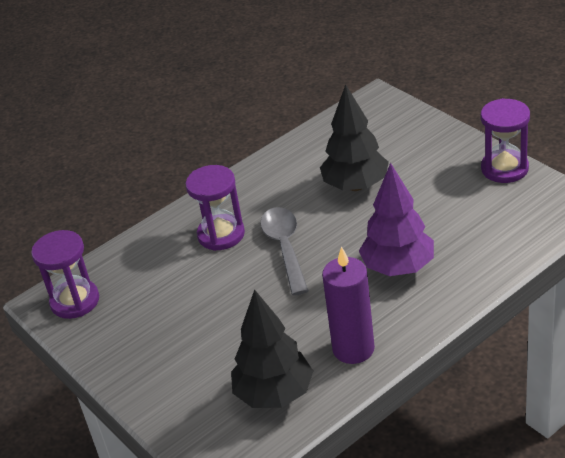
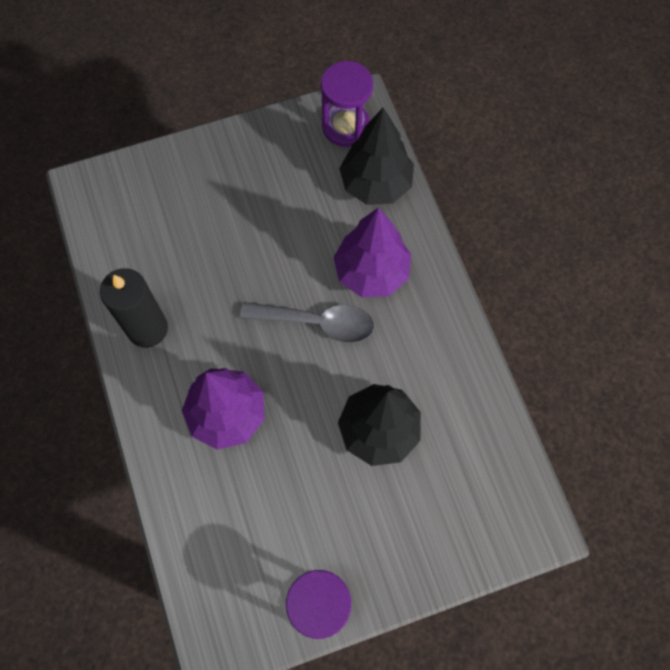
camera: 105 degrees right, 30 degrees up
purple hourglass [185,165,245,251] -> purple tree [333,207,411,297]
black tree [231,289,313,408] -> black tree moved to [339,107,414,205]
purple candle [322,246,375,364] -> black candle [100,268,168,348]

